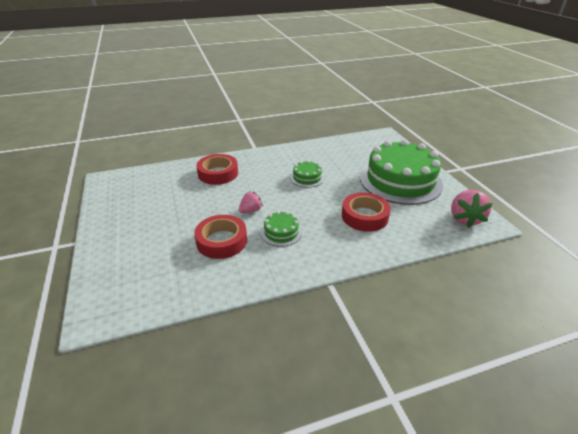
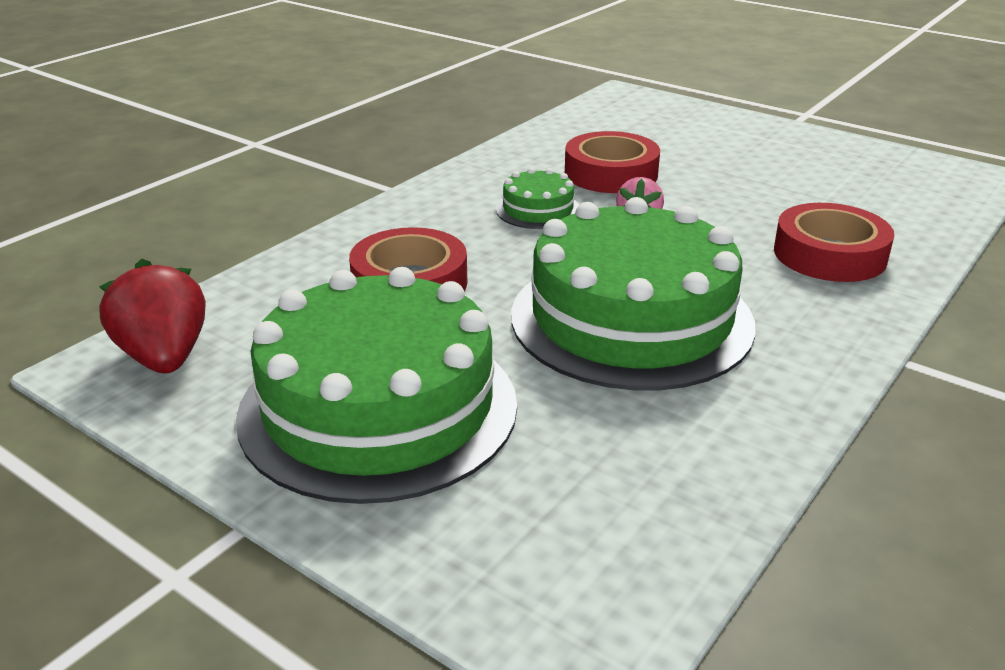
camera: 145 degrees right, 5 degrees down
green cake [290,160,324,188] -> green cake [511,197,756,390], size x2.33
pink strawberry [451,190,493,228] -> red strawberry [99,259,206,373]

